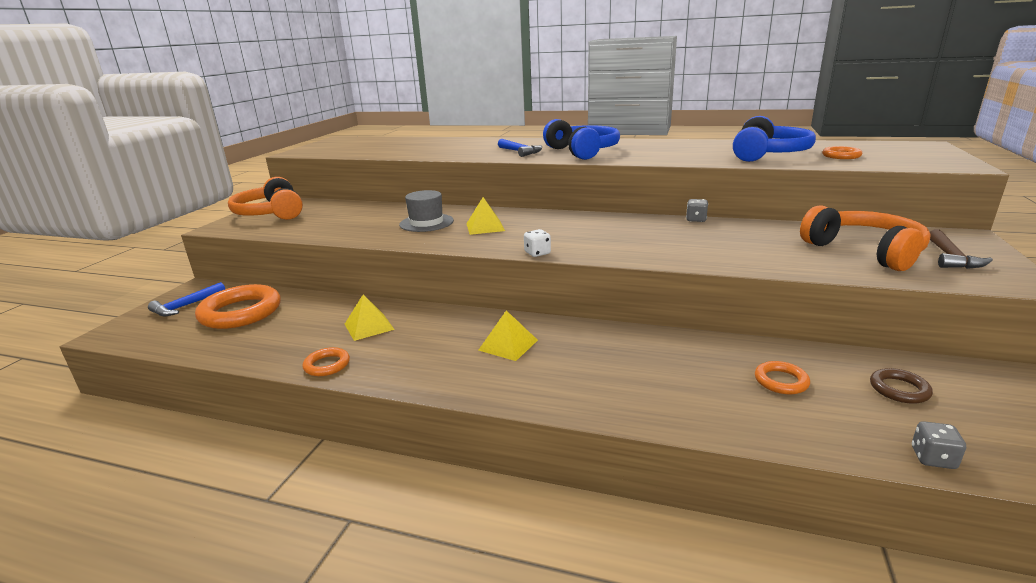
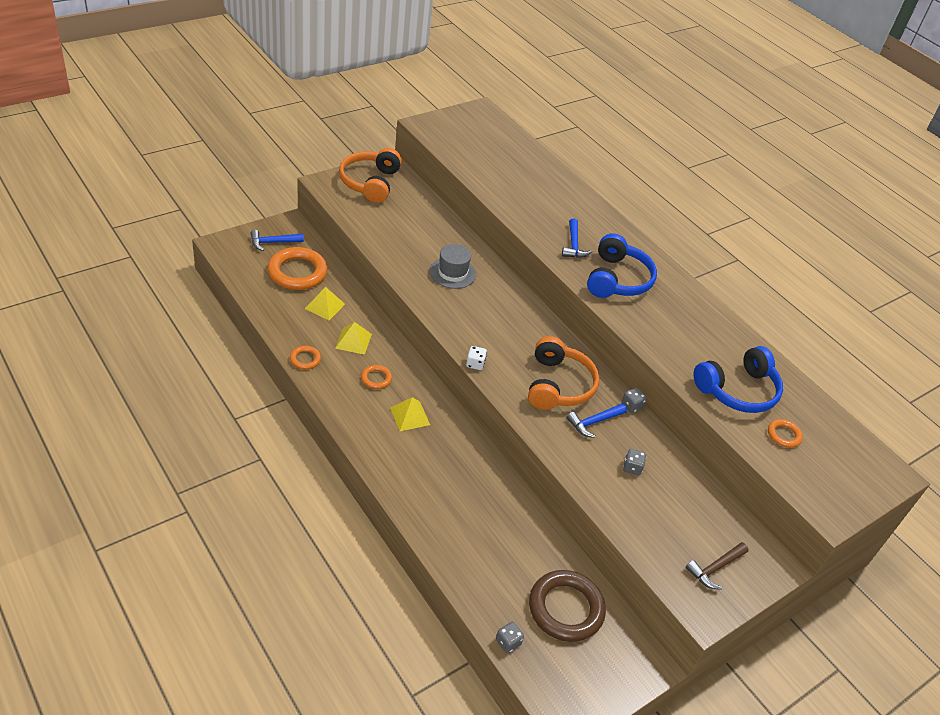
camera: 30 degrees right, 20 degrees up
yellow pyramid [466,197,505,235] -> yellow pyramid moved to [305,287,345,320]
orange ring [755,361,810,394] -> orange ring moved to [361,365,392,389]
orange headphones [800,205,931,271] -> orange headphones moved to [528,336,599,410]
brown ring [870,368,933,404] -> brown ring [529,570,606,642], size x2.09
none -> blue hammer [566,403,627,438]
none -> grey dice [623,449,646,475]

